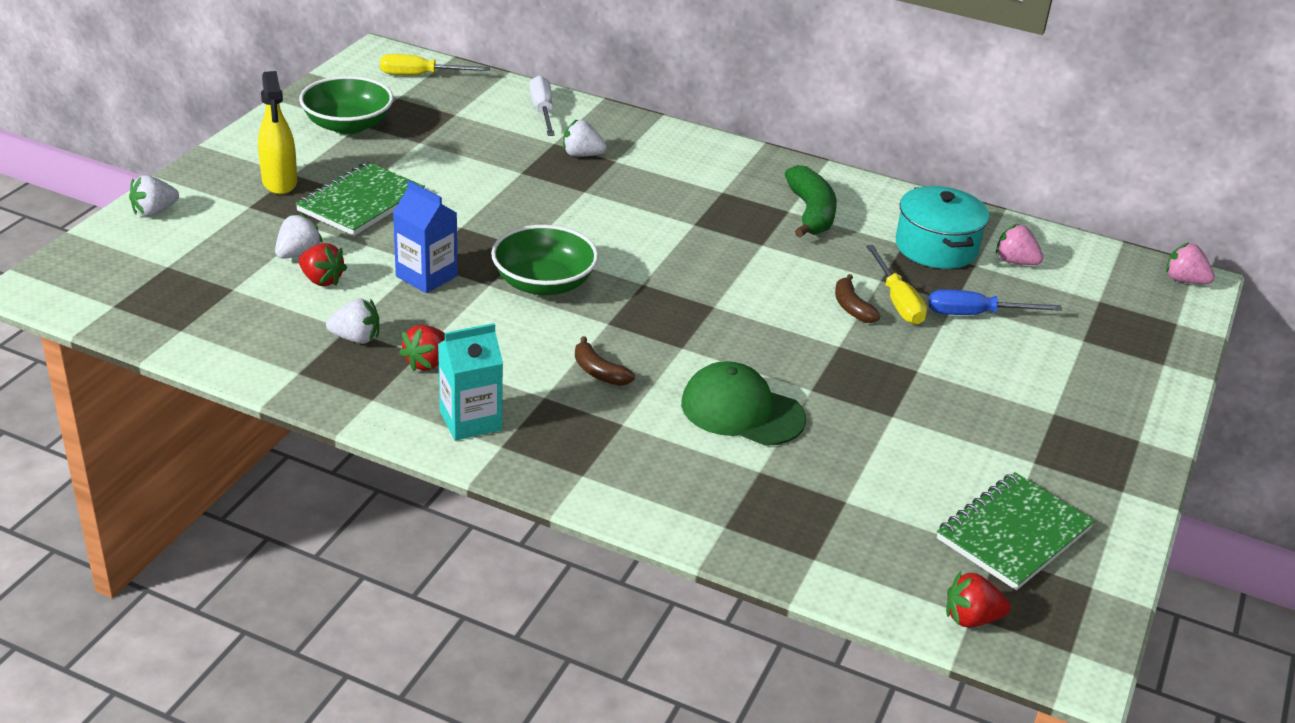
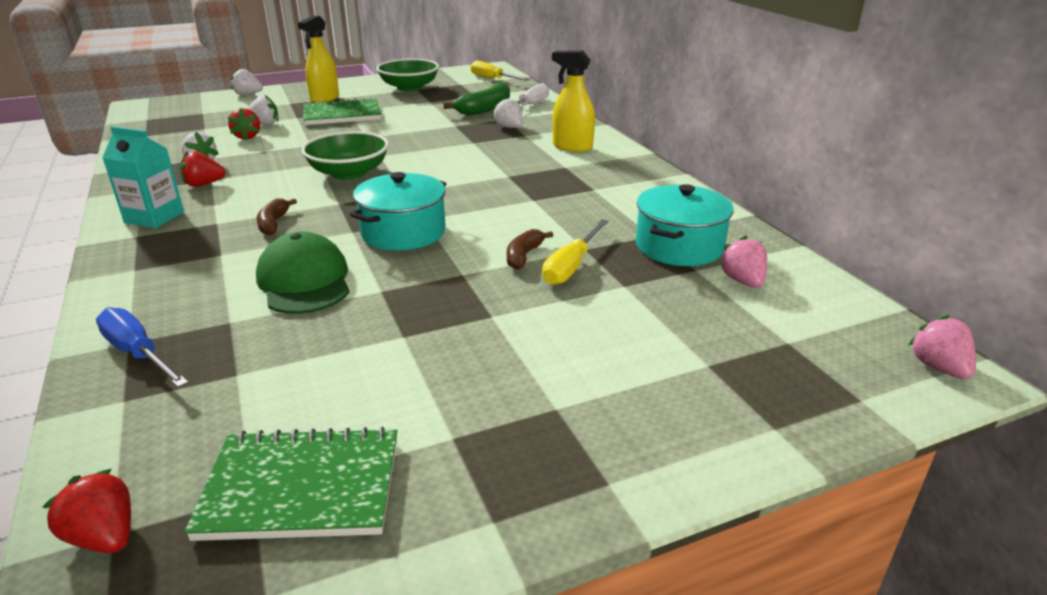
camera: 45 degrees right, 5 degrees down
blue carton [393,181,458,293] -> none
green banana [785,165,837,238] -> green banana moved to [443,82,510,116]
blue screwdriver [929,289,1062,315] -> blue screwdriver moved to [96,307,189,388]
none -> turquoise pot [350,172,447,251]
none -> yellow spray bottle [552,50,595,152]

